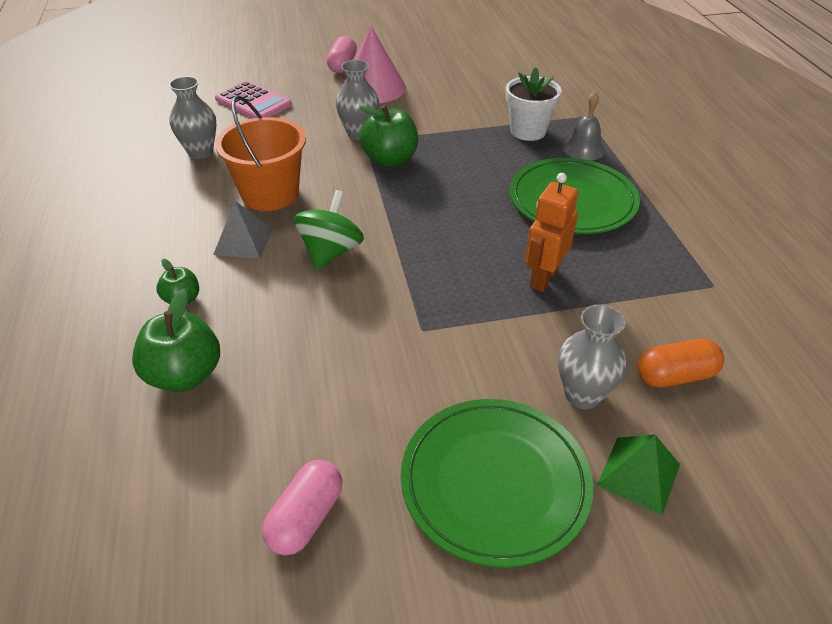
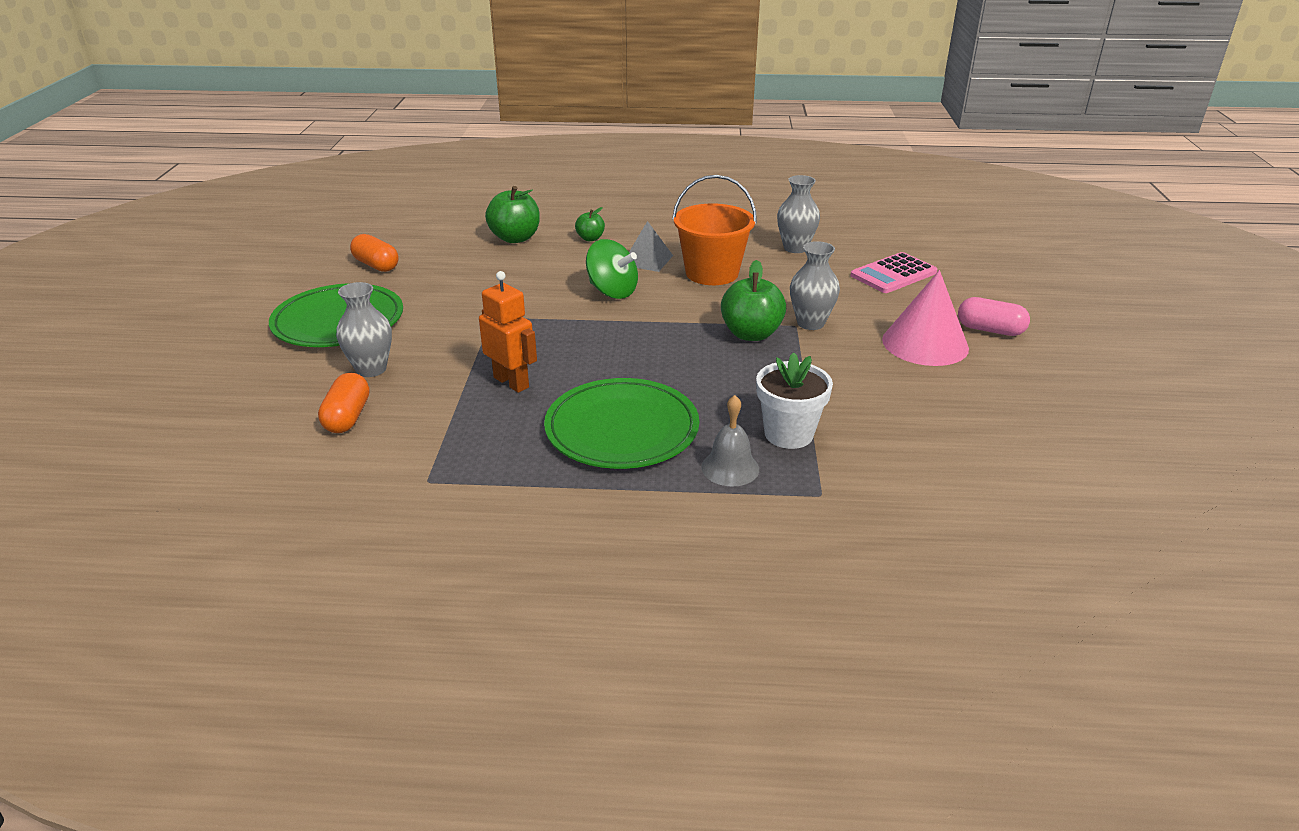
camera: 105 degrees right, 10 degrees down
pink capsule [262,460,342,555] -> orange capsule [350,234,399,272]
green pyramid [597,435,680,515] -> none

